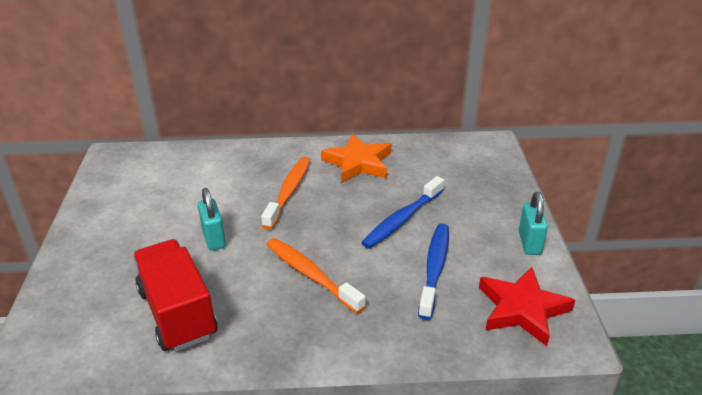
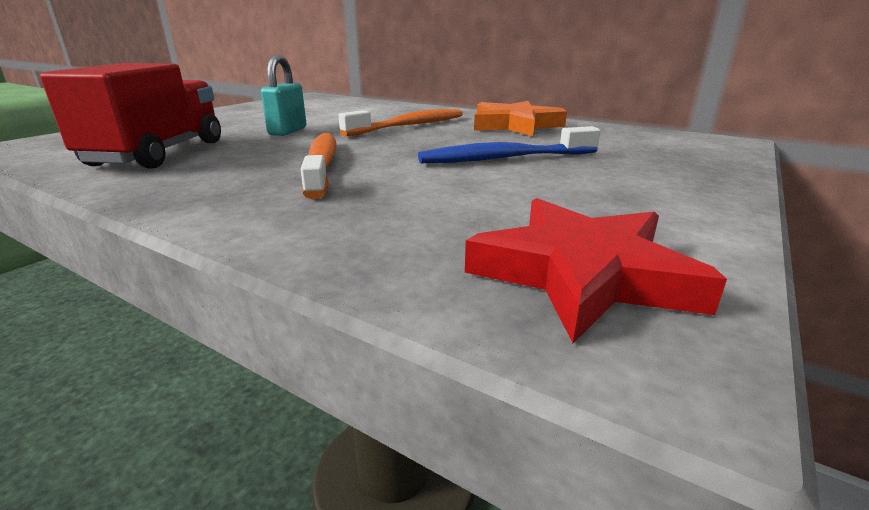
camera: 35 degrees right, 10 degrees down
blue toothbrush [418,223,449,320] -> none
turquoise padlock [519,192,548,255] -> none

